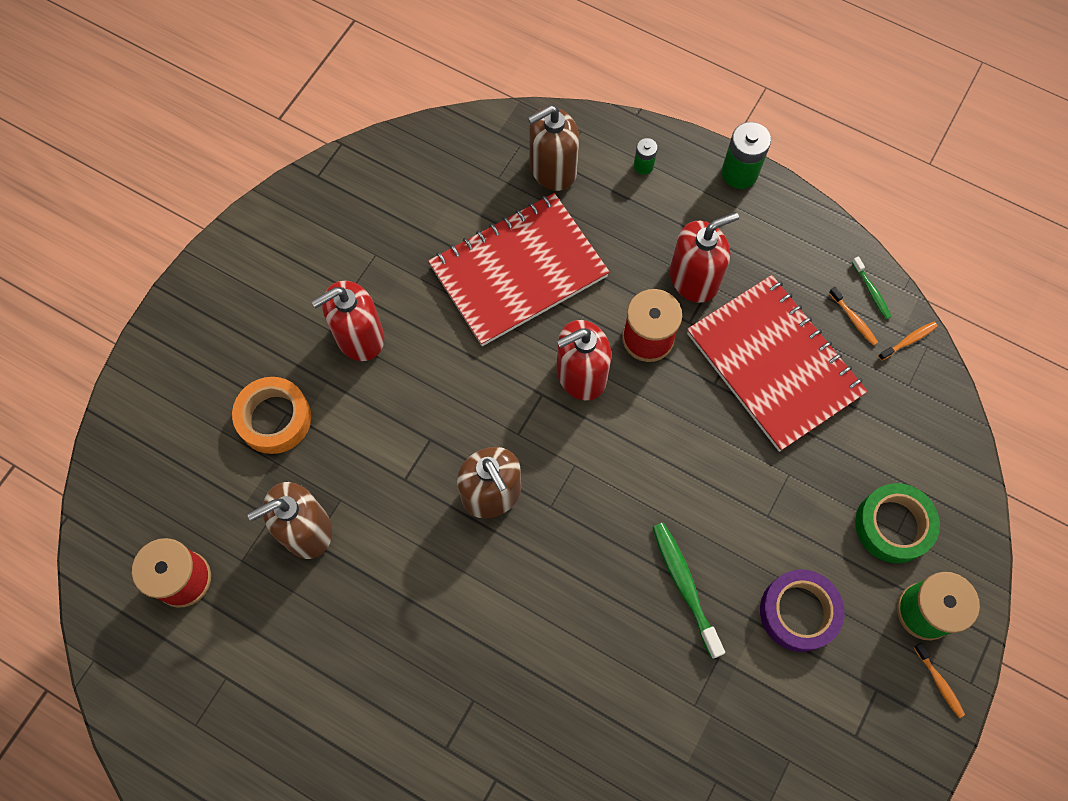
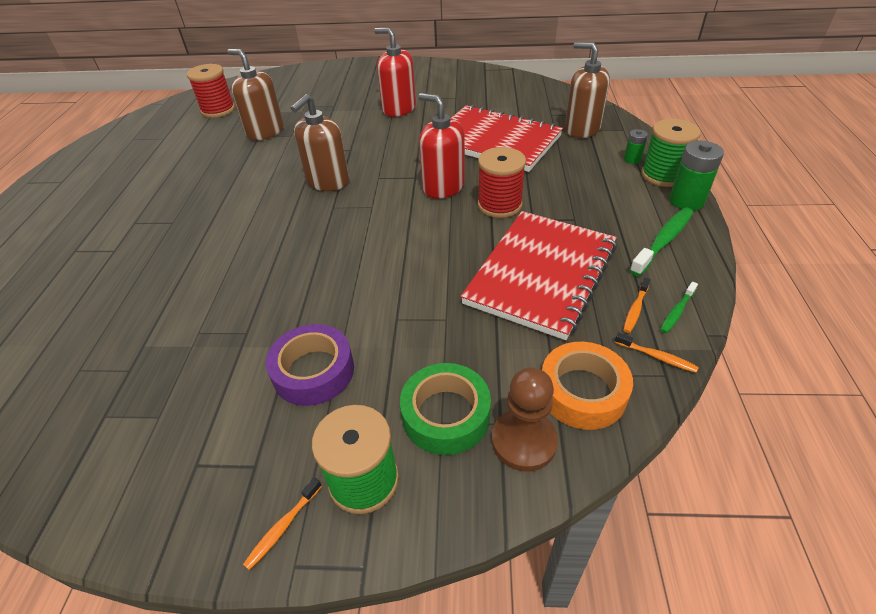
camera: 65 degrees right, 25 degrees down
orange tape [232,377,311,454] -> orange tape moved to [542,342,633,430]
green toothbrush [652,523,725,659] -> green toothbrush moved to [629,208,693,276]
red soap dispenser [670,212,739,303] -> none
none -> brown pawn [492,367,558,471]
none -> green spool [641,119,701,187]

